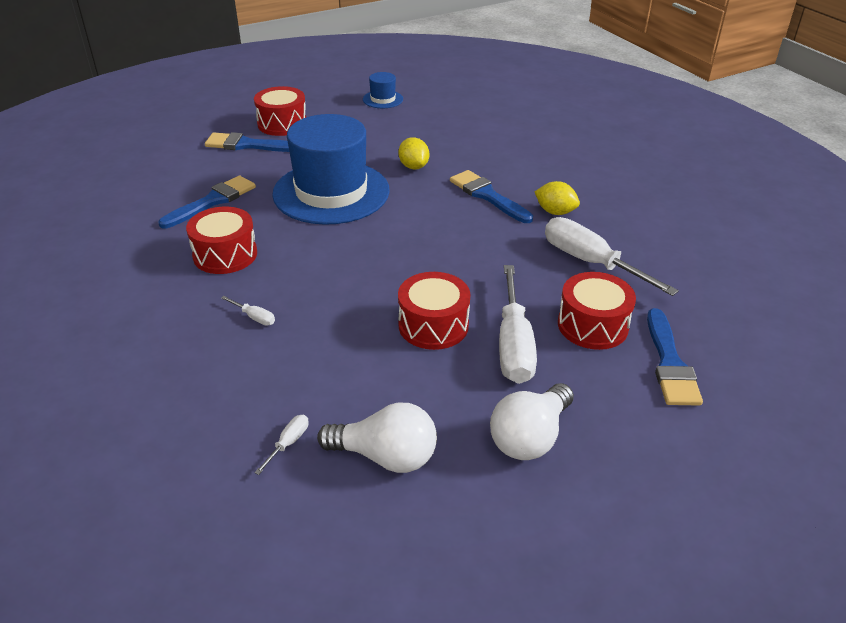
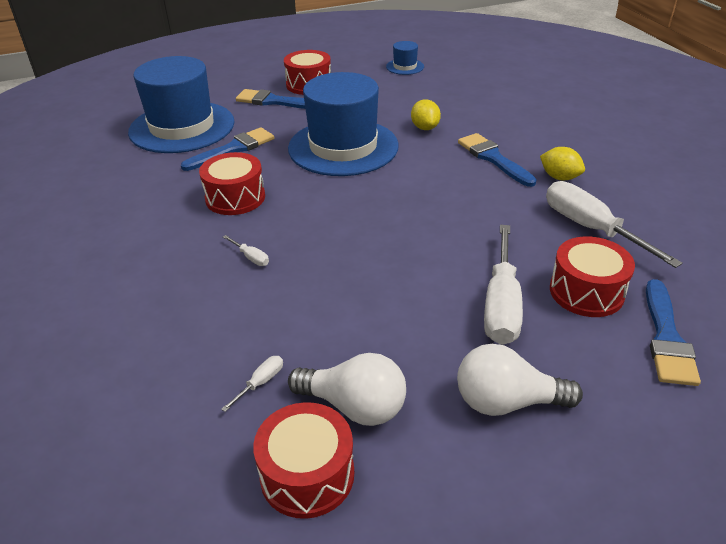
camera: 10 degrees right, 0 degrees up
red drum [398,272,471,350] -> red drum moved to [253,402,354,519]
white light bulb [490,383,574,460] -> white light bulb turned 45 degrees clockwise [457,344,583,416]
none -> blue hat [128,56,234,153]

